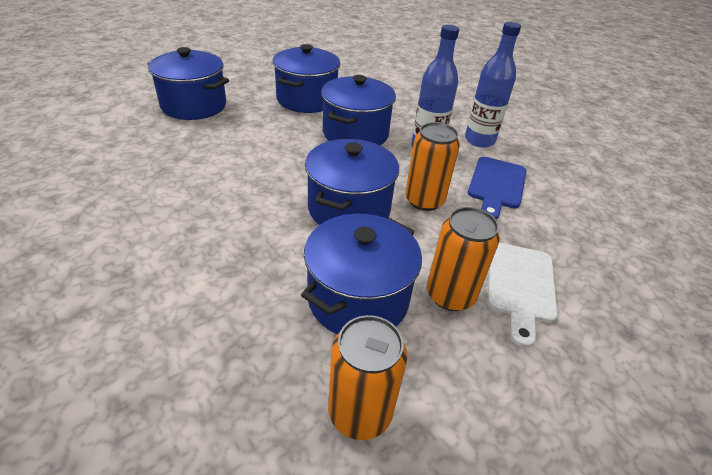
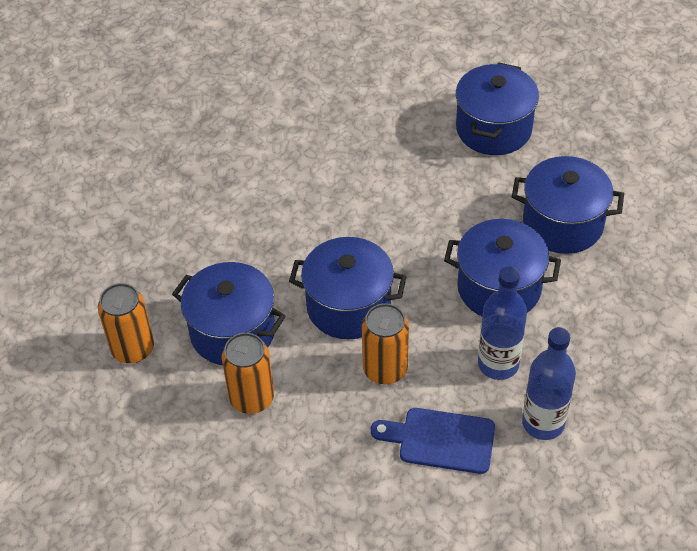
camera: 85 degrees right, 10 degrees up
white cutting board [487,243,558,348] -> none

